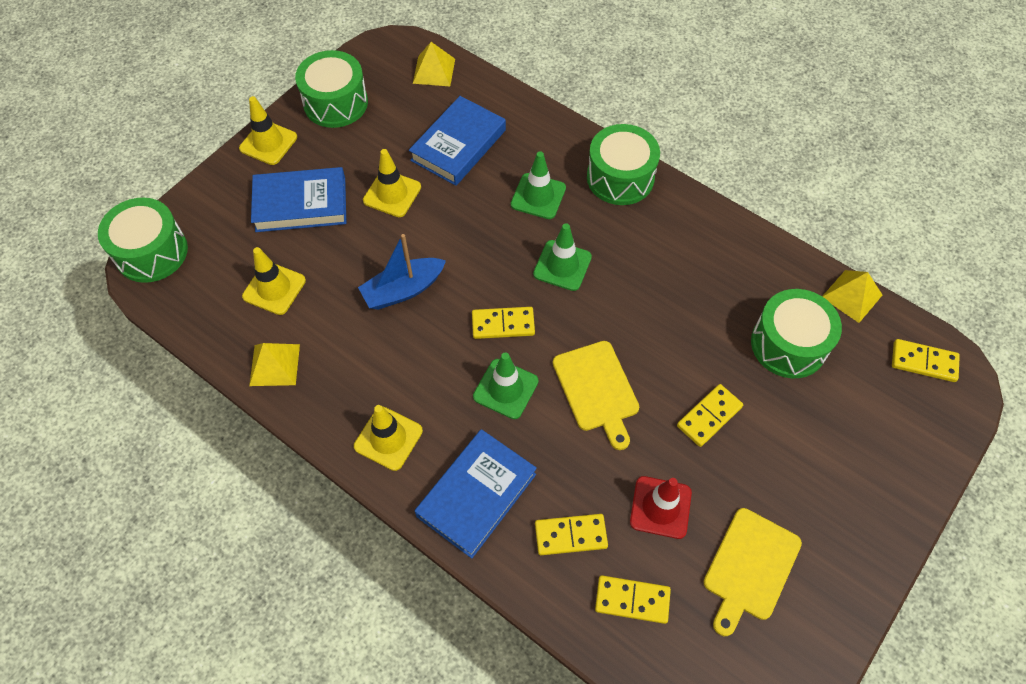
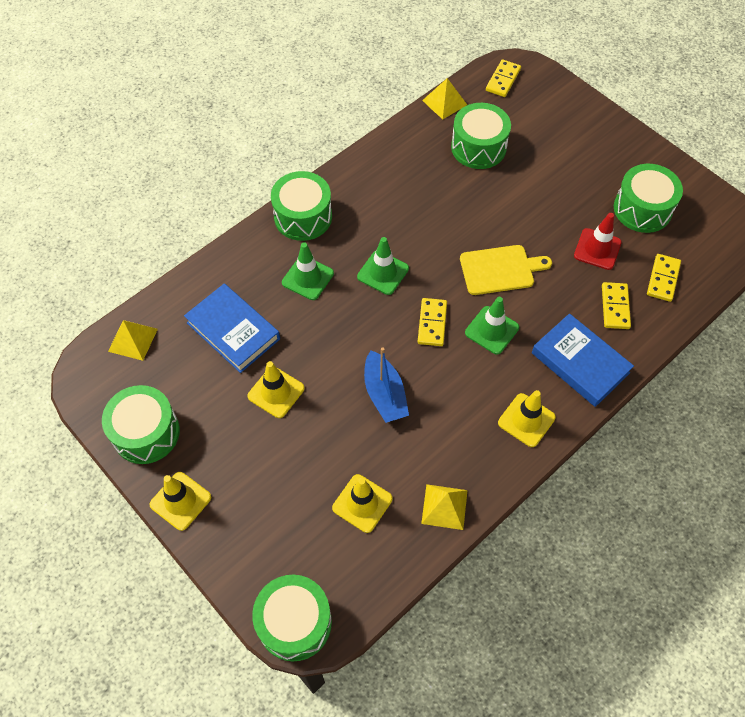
camera: 80 degrees left, 0 degrees up
blue book [251,167,346,232] -> none
yellow domino [677,384,743,447] -> none
yellow cutting board [703,508,802,636] -> green drum [614,164,683,233]

